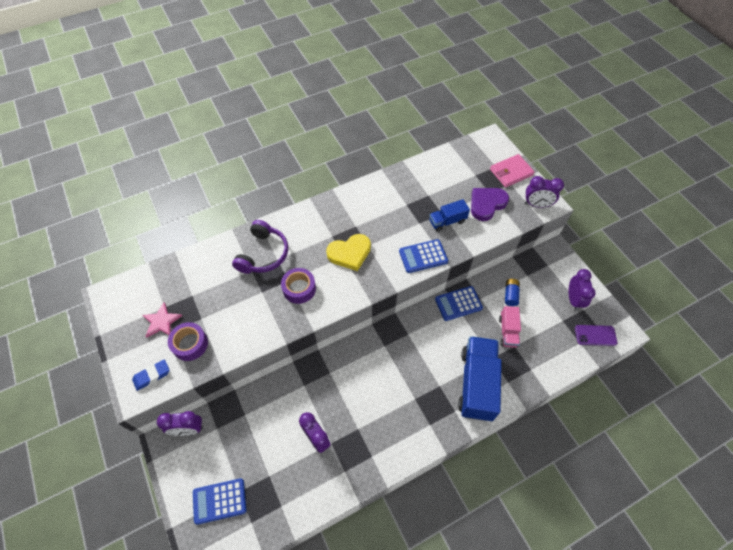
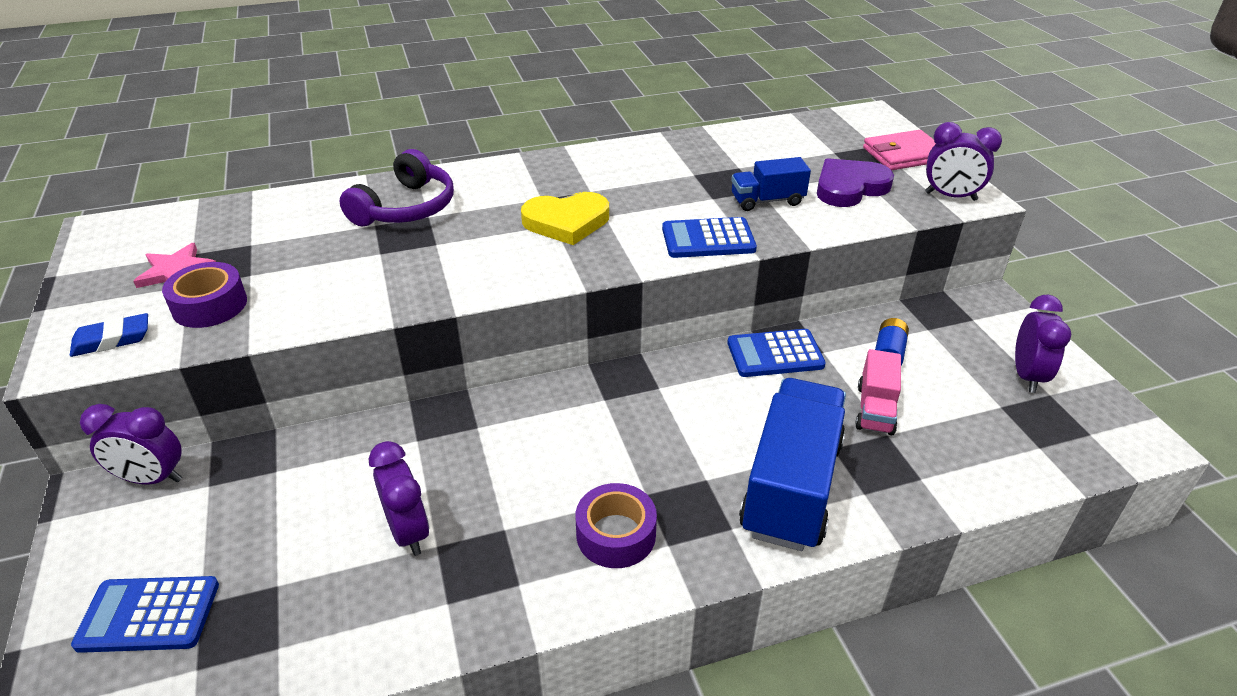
camera: 10 degrees right, 20 degrees down
purple tape [281,268,316,304] -> purple tape moved to [576,483,657,568]
purple phone [575,325,617,346] -> none

